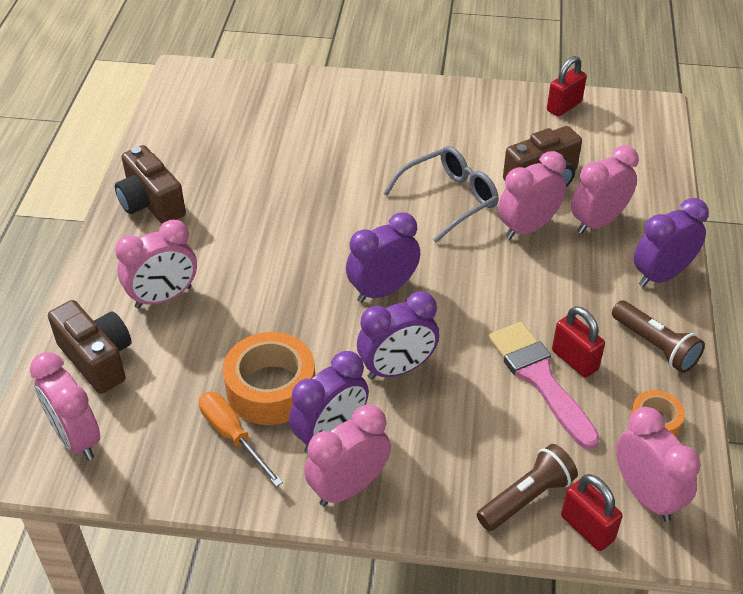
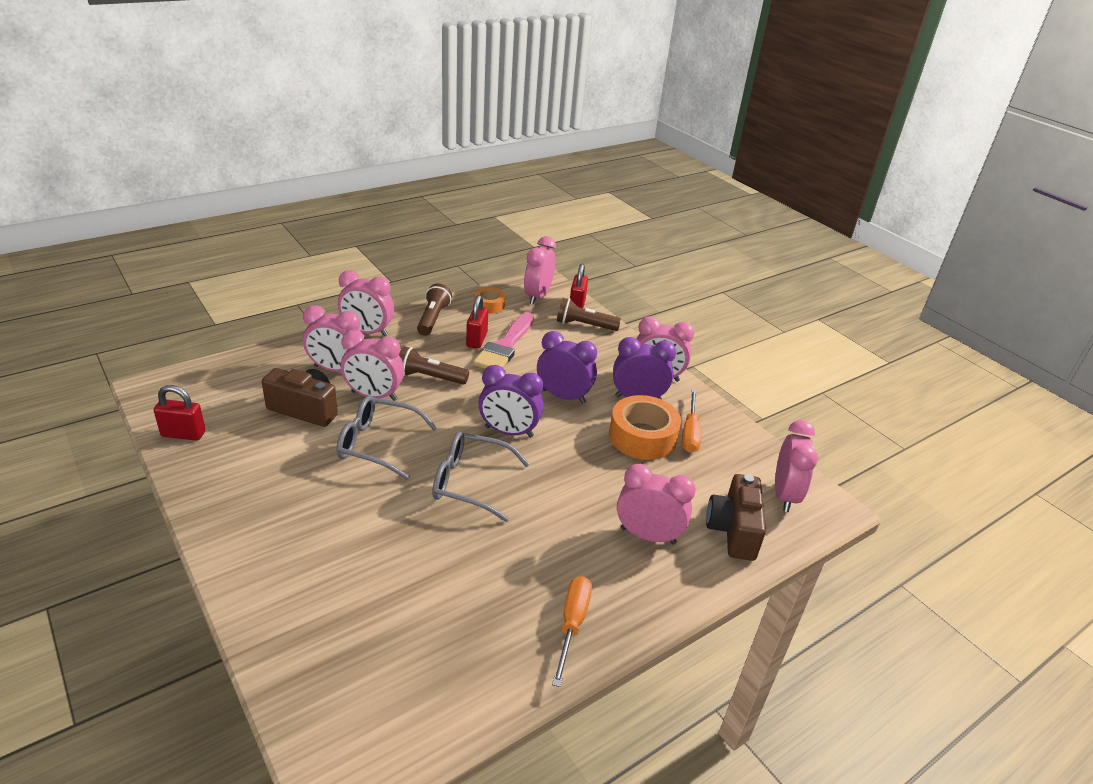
camera: 135 degrees left, 10 degrees down
brown camera [115,145,186,224] -> orange screwdriver [552,576,592,687]
purple clock [634,198,709,287] -> pink clock [338,270,394,336]
none -> brown flashlight [399,346,469,385]
none -> grey glasses [432,431,529,522]

